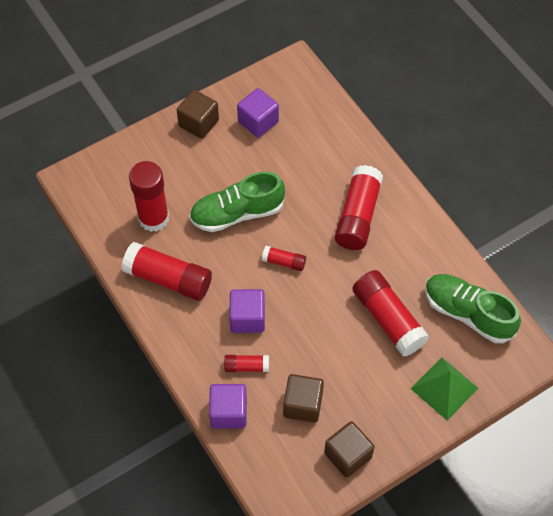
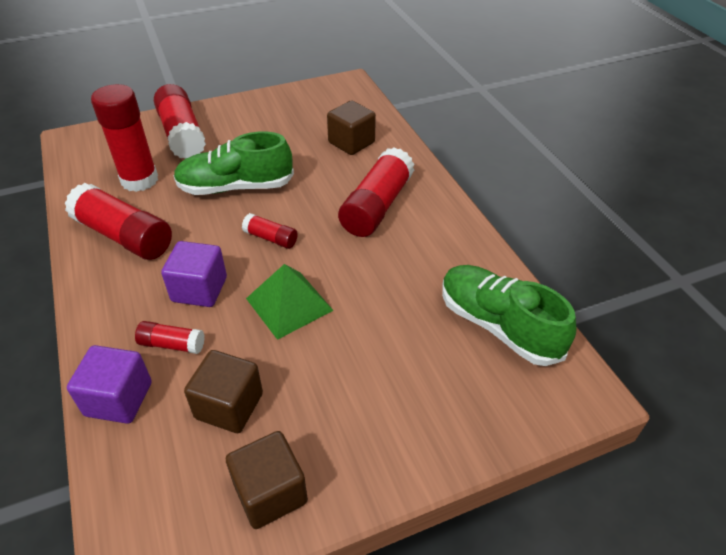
camera: 10 degrees right, 15 degrees down
brown cube [177,90,219,139] -> brown cube moved to [327,100,376,155]
purple cube [237,88,279,138] -> none
red glue stick [352,270,429,357] -> red glue stick moved to [154,84,206,159]
green pyramid [411,357,478,421] -> green pyramid moved to [246,264,334,340]

